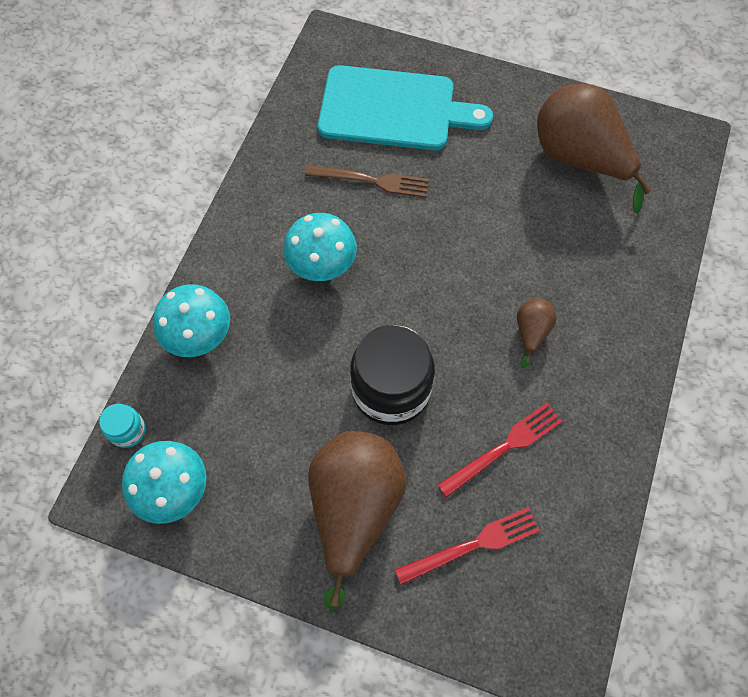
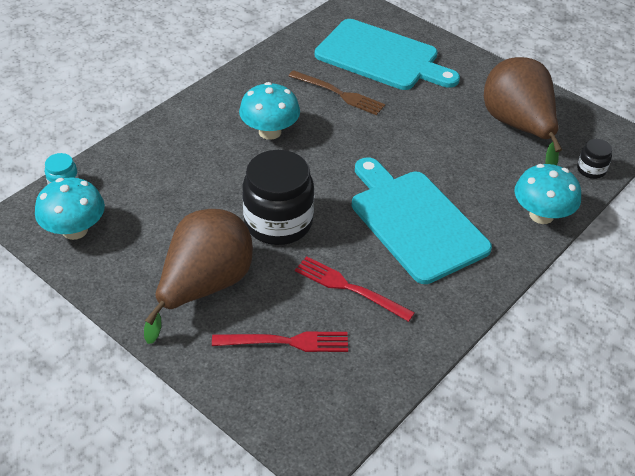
camera: 20 degrees right, 20 degrees down
turquoise mushroom [153,284,230,357] -> turquoise mushroom moved to [514,164,581,224]
red fork [438,403,562,498] -> red fork turned 135 degrees counterclockwise [295,256,415,322]
brown pear [517,298,557,368] -> turquoise cutting board [352,157,492,284]
none -> black jar [577,139,612,179]

